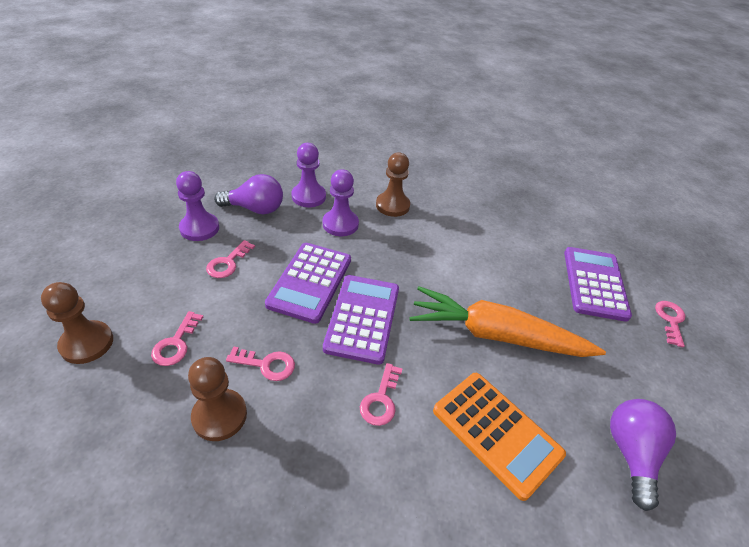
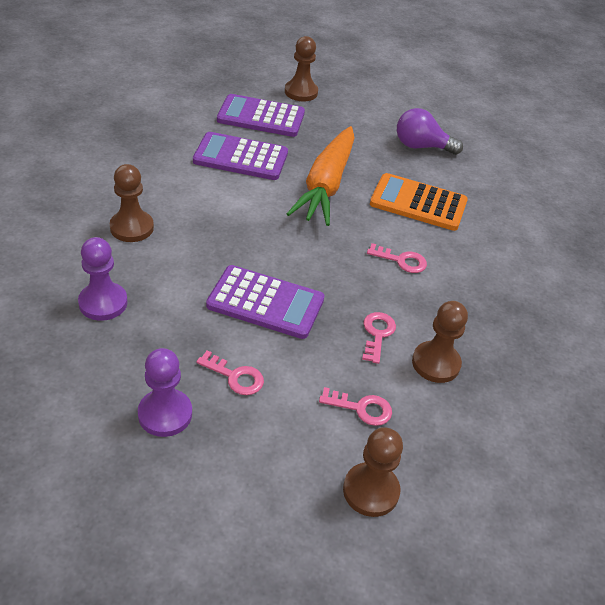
camera: 90 degrees left, 0 degrees up
purple light bulb [214,174,283,214] -> none
purple pawn [323,169,359,236] -> none
purple calculator [323,275,399,365] -> purple calculator moved to [193,132,288,180]
orange calculator [433,373,566,501] -> orange calculator turned 120 degrees counterclockwise [370,173,468,231]
pink key [655,301,685,347] -> brown pawn [285,36,318,101]

